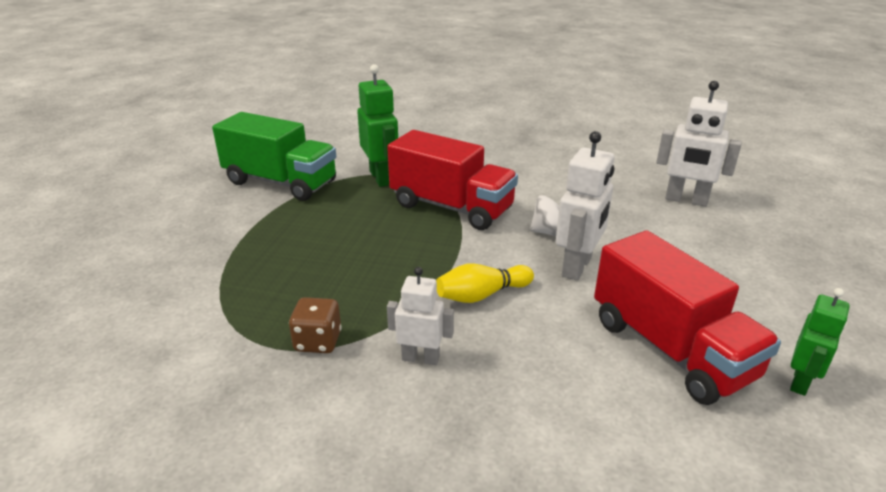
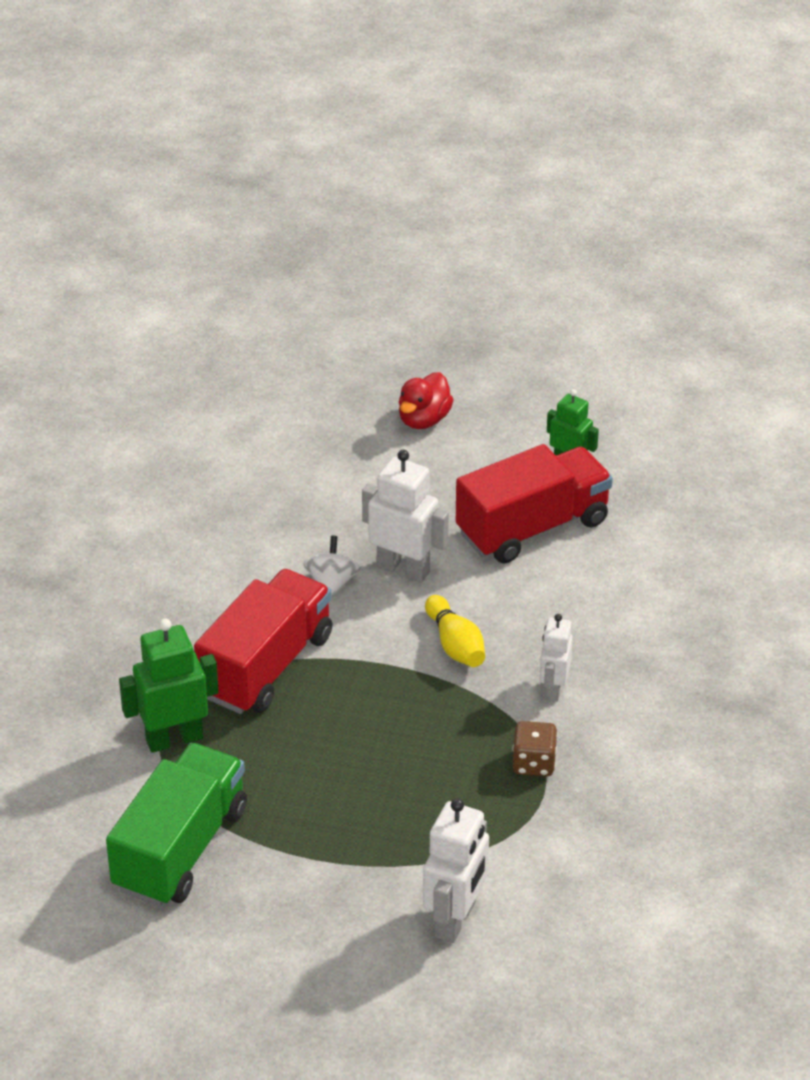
camera: 90 degrees left, 10 degrees up
white robot [656,81,742,207] -> white robot moved to [423,798,489,943]
none -> red duck [399,372,454,429]

